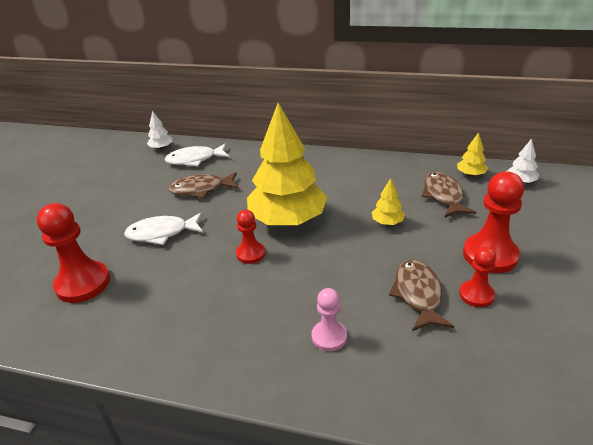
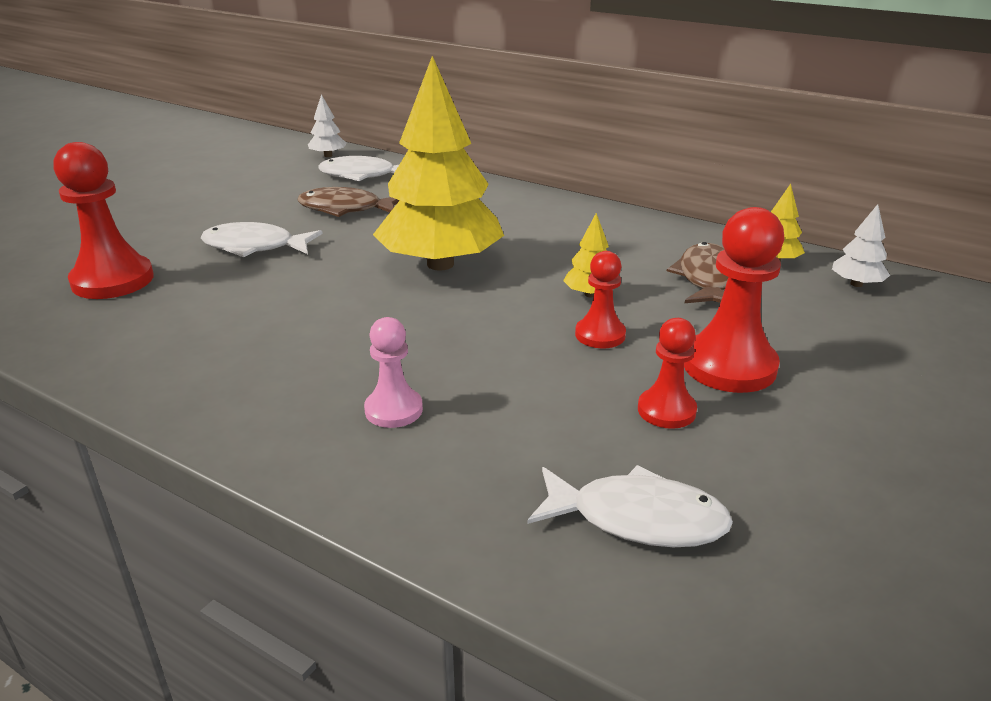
camera: 15 degrees right, 5 degrees down
red pawn [236,210,265,264] -> red pawn moved to [575,251,626,348]
brown fish [389,259,454,331] -> none
none -> white fish [528,465,733,547]

